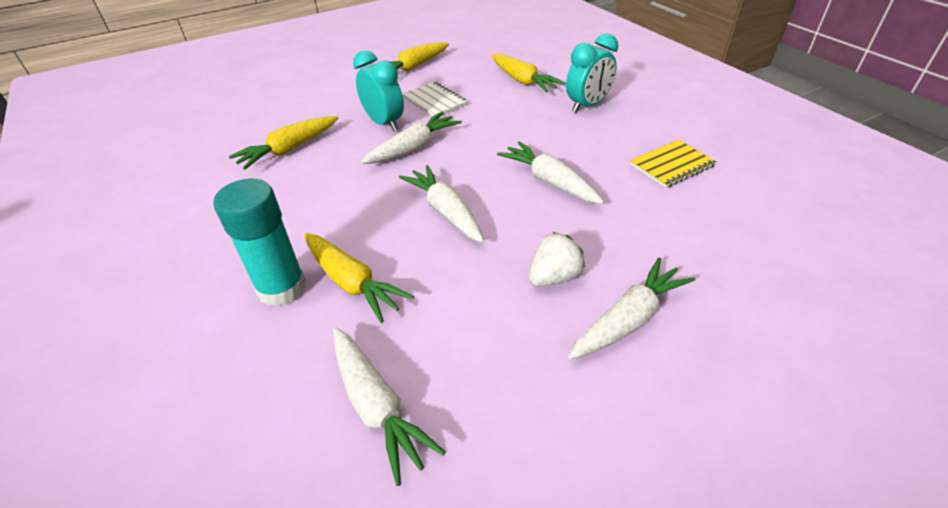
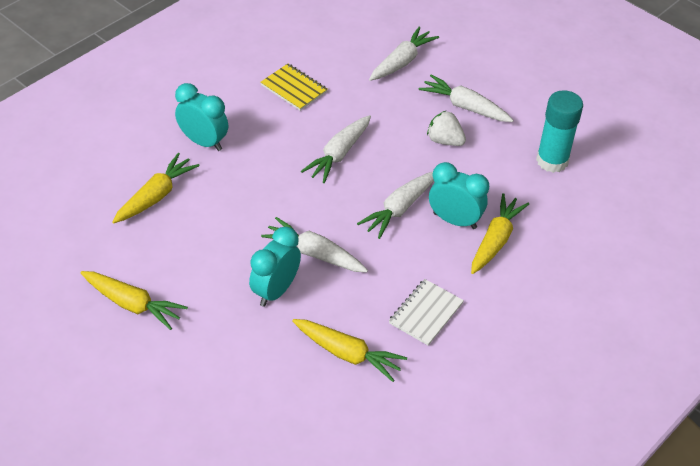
camera: 110 degrees left, 5 degrees up
turquoise glue stick [213,179,306,306] -> turquoise glue stick moved to [536,90,583,173]
white carrot [333,328,446,486] -> white carrot moved to [369,26,439,81]
white notebook [402,82,467,117] -> white notebook moved to [389,279,464,346]
none -> turquoise clock [429,162,489,229]

